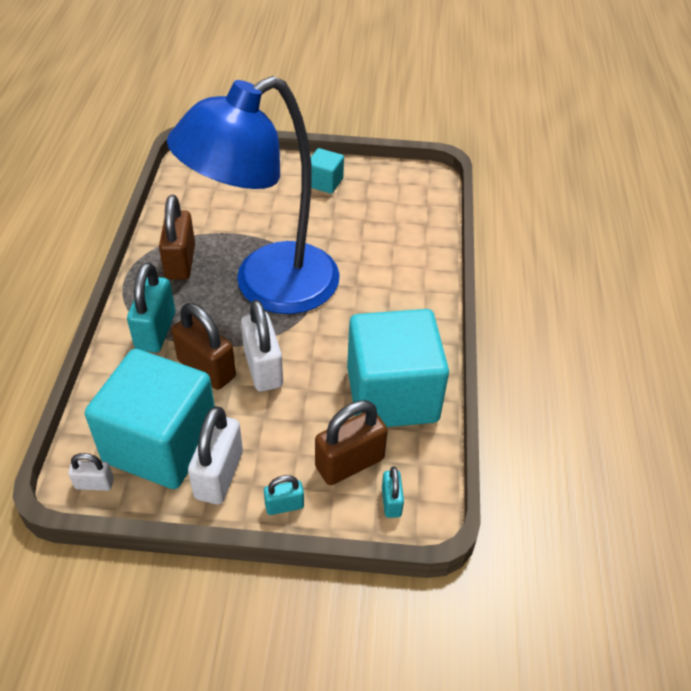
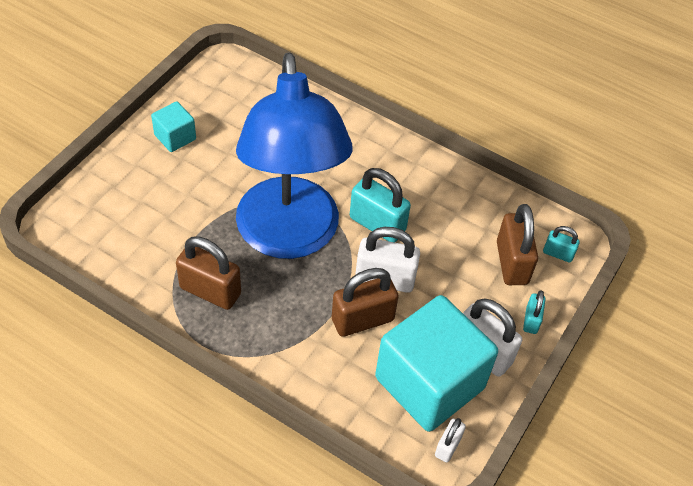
camera: 65 degrees left, 5 degrees up
turquoise padlock [127,262,175,352] -> turquoise padlock moved to [350,168,411,243]
turquoise cube [347,309,449,427] -> none

